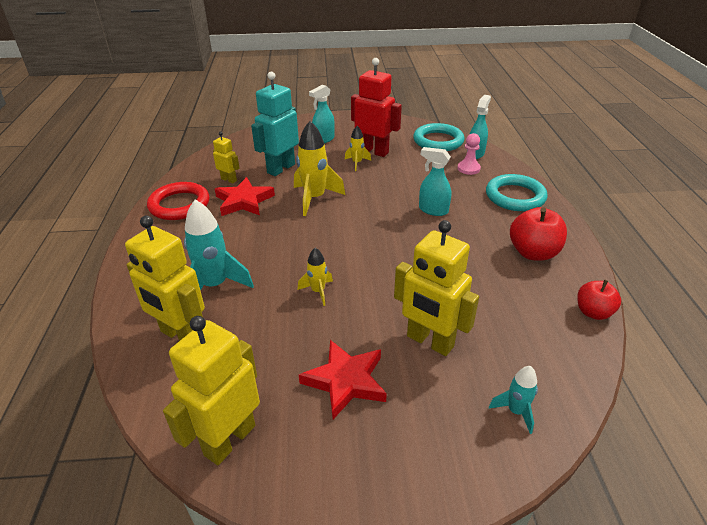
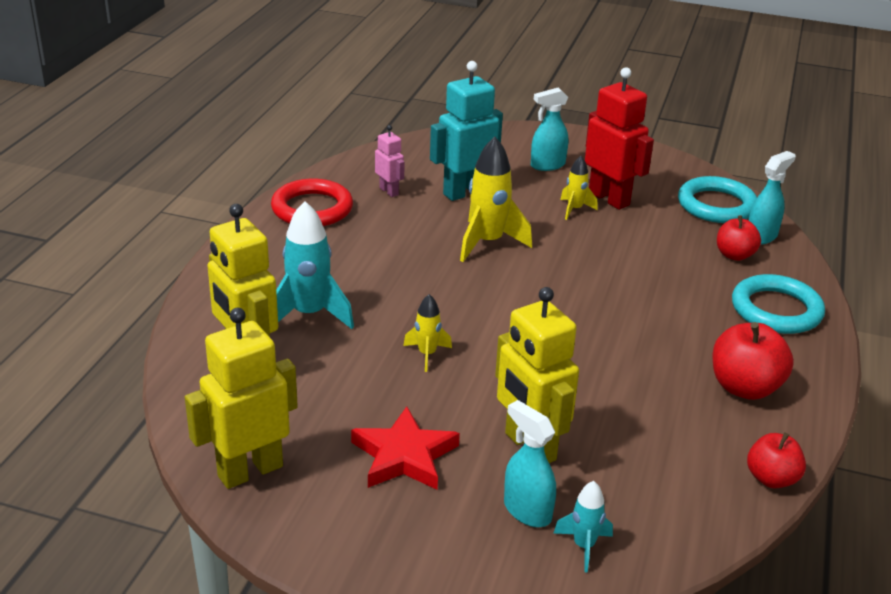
camera: 20 degrees right, 5 degrees down
yellow robot [213,132,239,183] -> pink robot [375,125,405,197]
red star [215,177,275,216] -> none
turquoise spray bottle [419,147,451,216] -> turquoise spray bottle moved to [504,400,556,527]
pink pawn [457,133,481,175] -> red apple [717,215,761,261]

